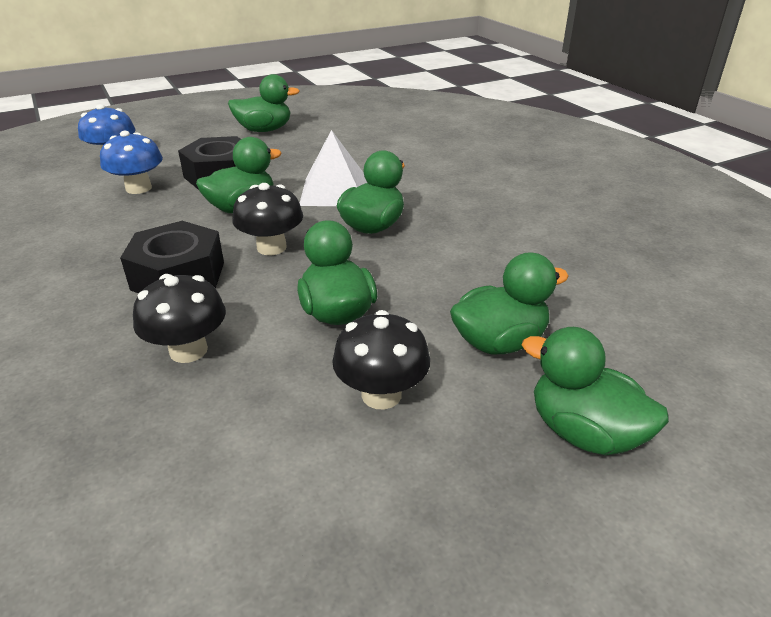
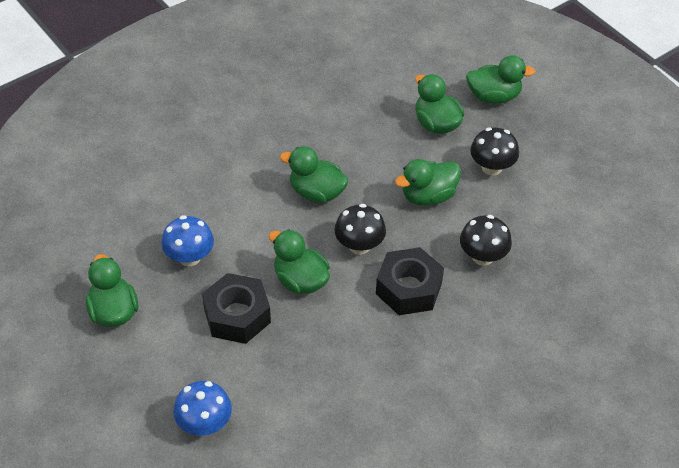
camera: 100 degrees left, 15 degrees up
blue mushroom [100,131,163,194] -> blue mushroom moved to [161,215,214,266]
white pyramid [300,130,367,206] -> none
green duck [522,327,669,456] -> green duck turned 120 degrees counterclockwise [466,55,536,104]

